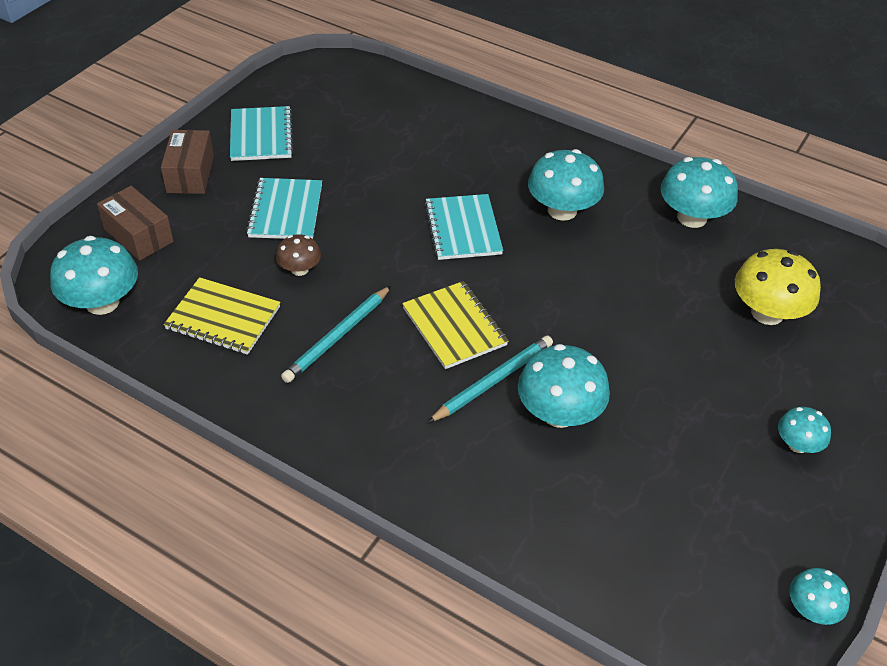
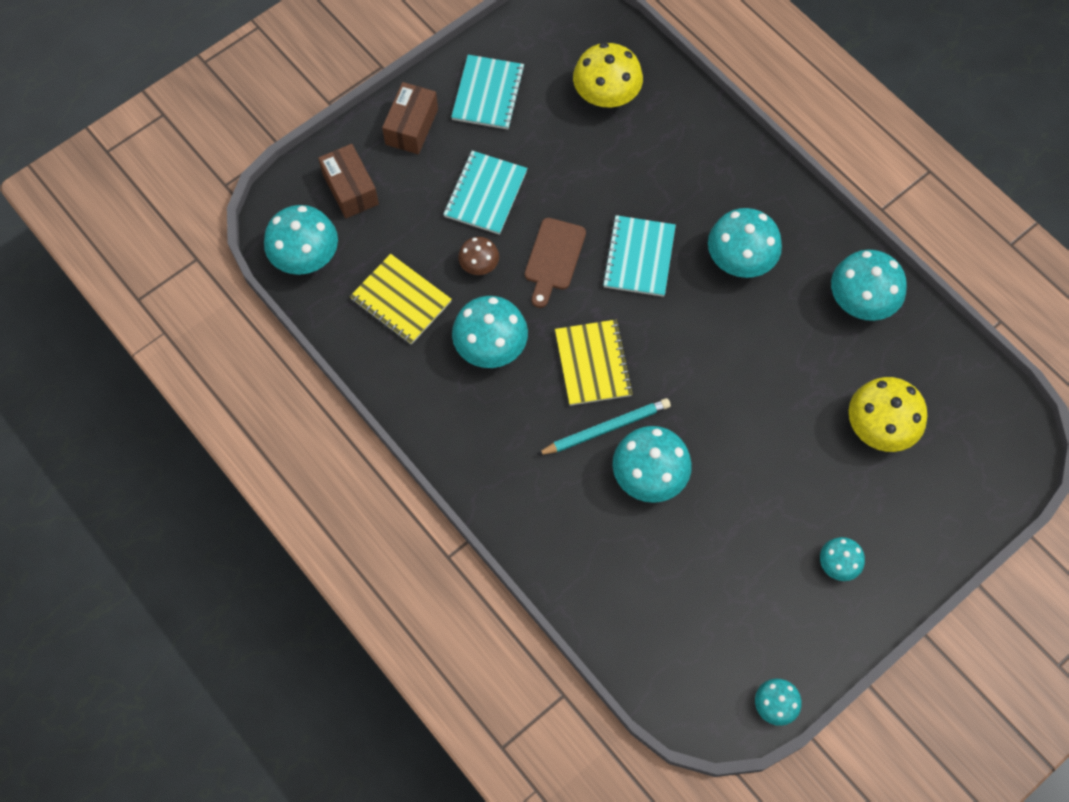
camera: 20 degrees right, 20 degrees up
turquoise pencil [281,286,391,383] -> turquoise mushroom [452,296,528,368]
none -> brown cutting board [525,218,586,308]
none -> yellow mushroom [573,43,643,107]

